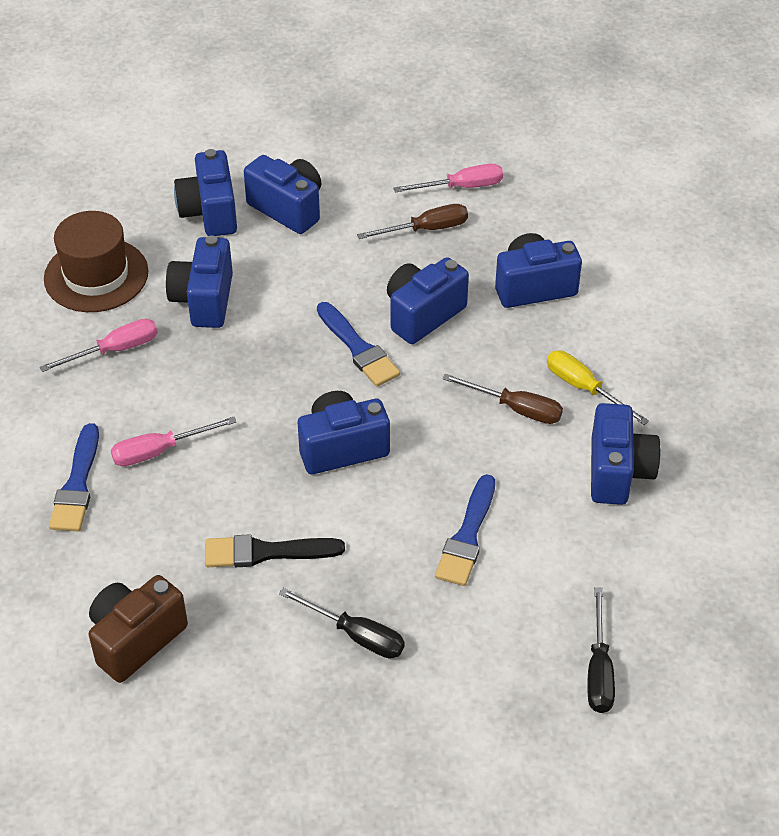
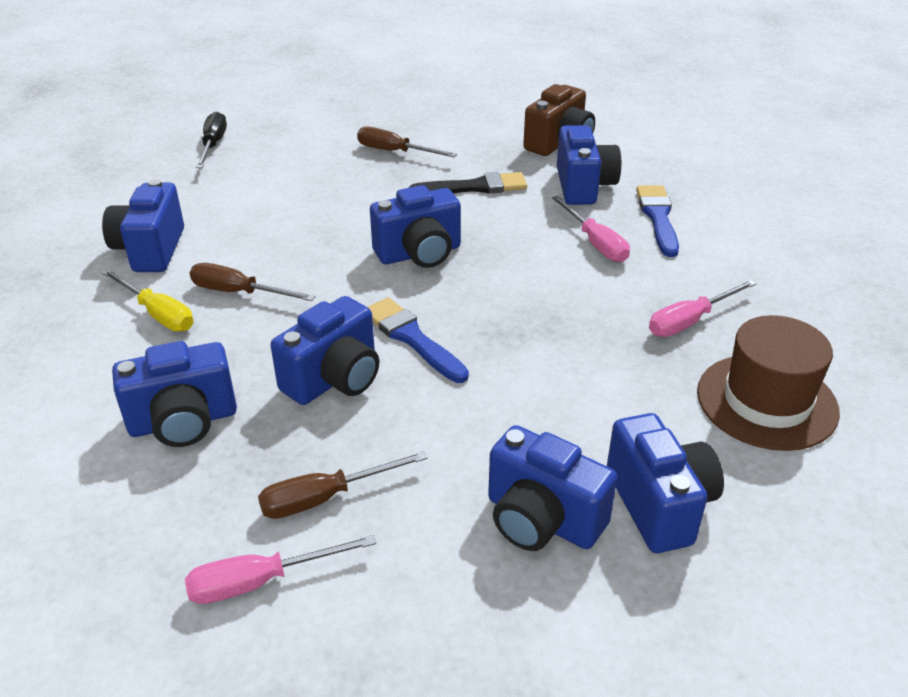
camera: 175 degrees right, 10 degrees down
pink screwdriver [111,417,237,466] -> pink screwdriver turned 90 degrees clockwise [552,196,630,262]
blue camera [166,235,233,328] -> blue camera moved to [557,125,621,205]
black screwdriver [279,588,405,659] -> brown screwdriver [357,126,457,158]
blue brush [435,474,495,586] -> none

